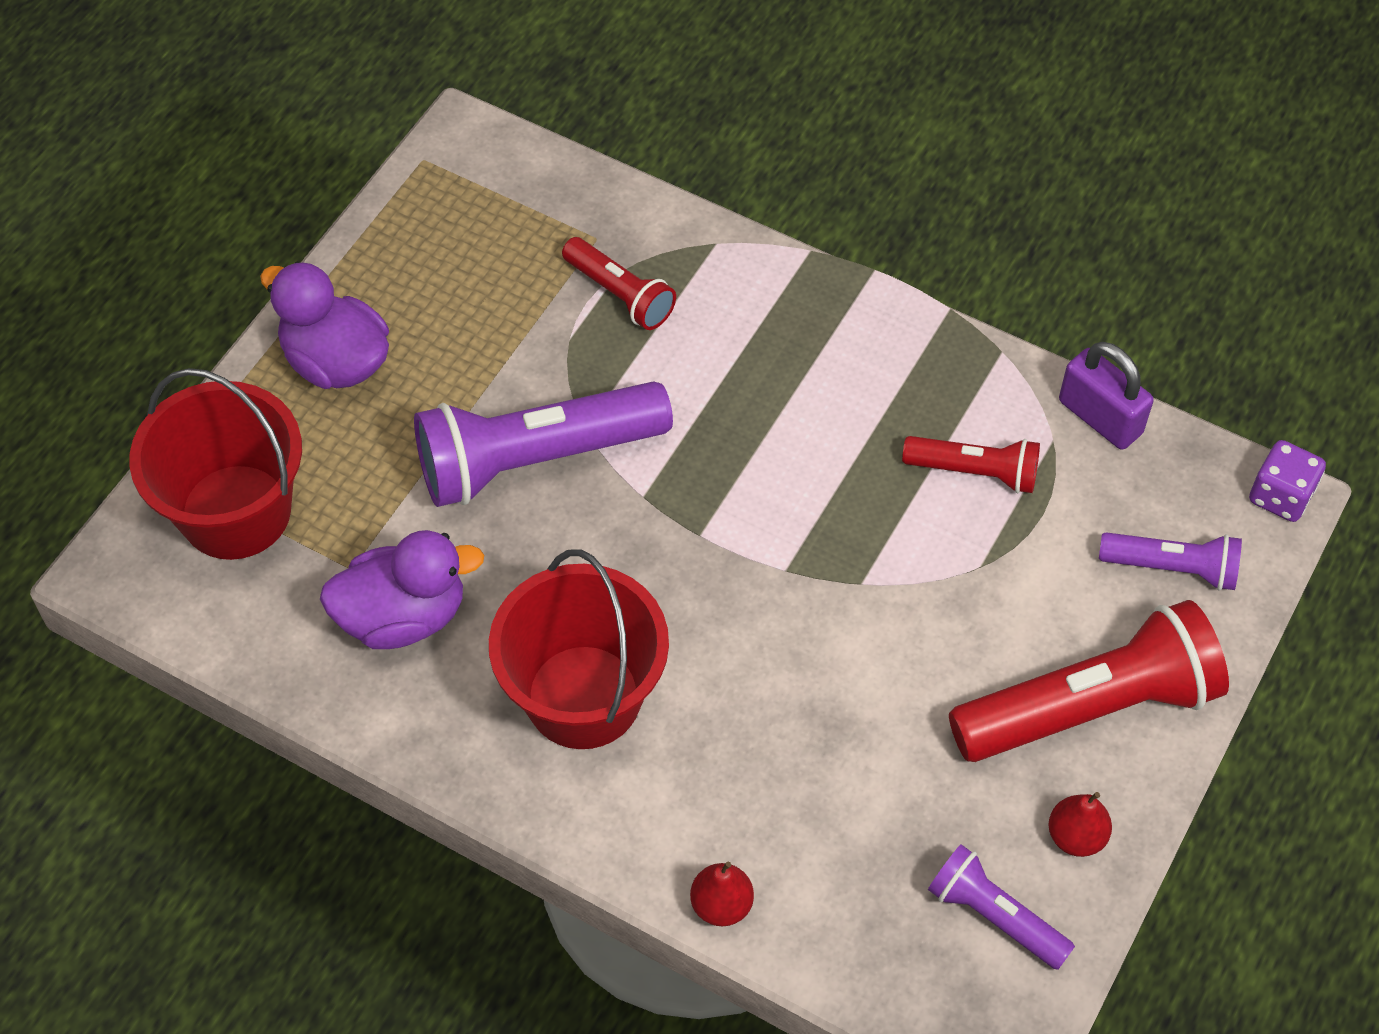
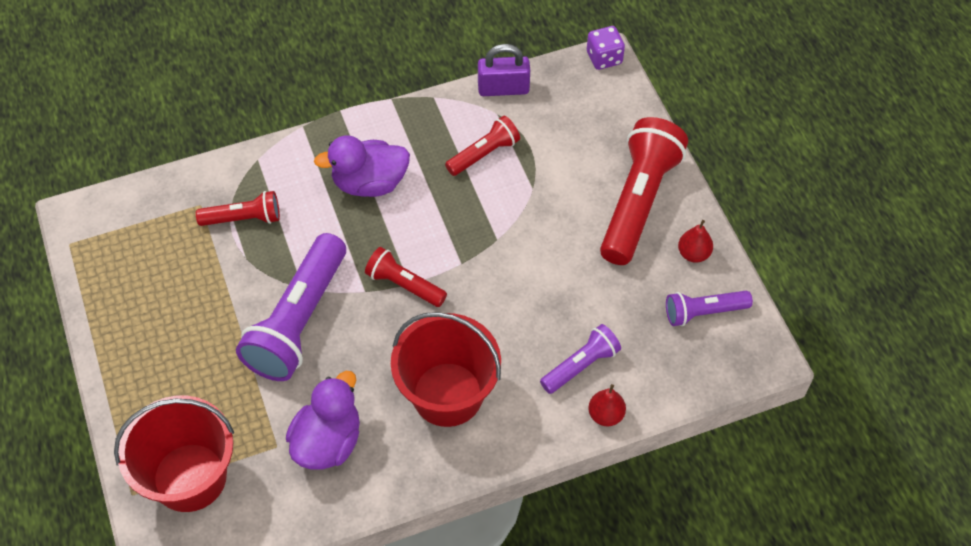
camera: 50 degrees left, 0 degrees up
purple duck [260,261,389,389] -> purple duck moved to [314,135,410,197]
purple flashlight [1099,532,1242,591] -> purple flashlight moved to [540,324,621,394]
none -> red flashlight [365,247,447,307]

